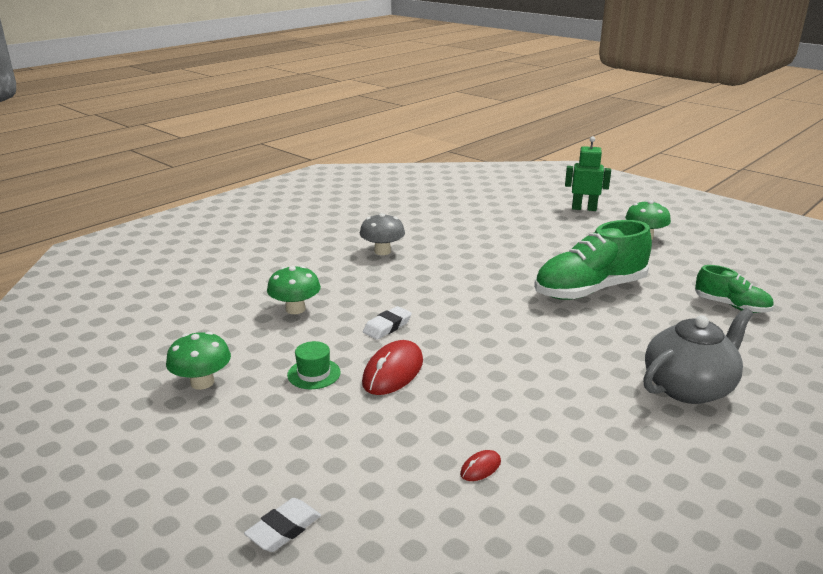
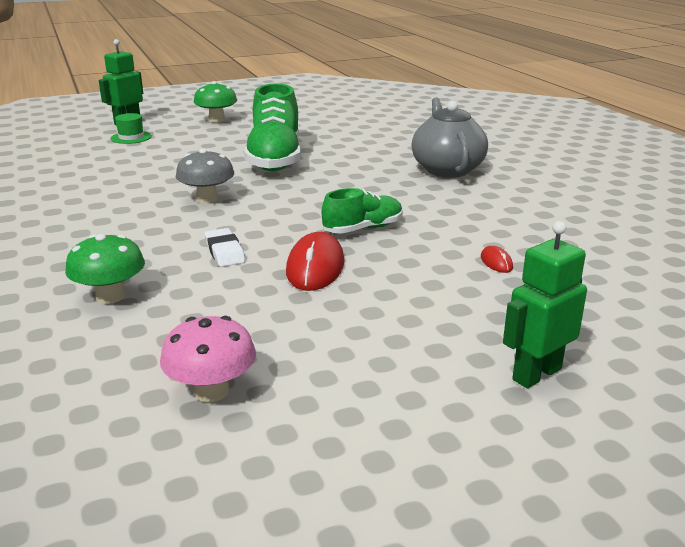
camera: 65 degrees left, 0 degrees up
green mushroom [166,331,231,390] -> pink mushroom [160,316,256,402]
white eraser [244,498,321,552] -> green robot [503,221,587,388]
green hat [287,341,341,389] -> green hat moved to [111,113,152,144]
grey mushroom [360,213,405,255] -> grey mushroom moved to [176,149,234,203]
red mouse [362,340,423,395] -> red mouse turned 45 degrees clockwise [286,232,345,291]
green shoe [695,265,774,313] -> green shoe moved to [322,188,403,233]

